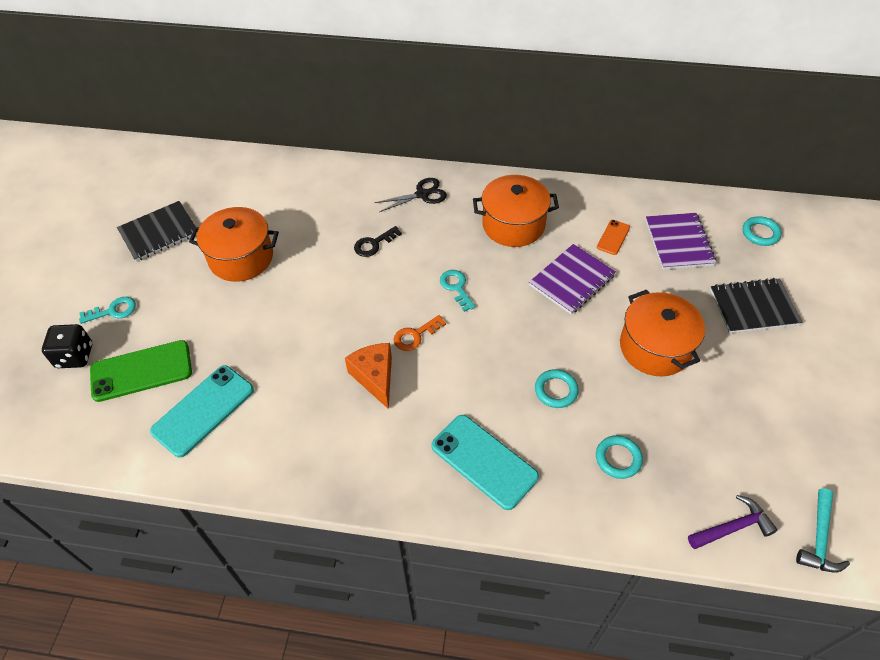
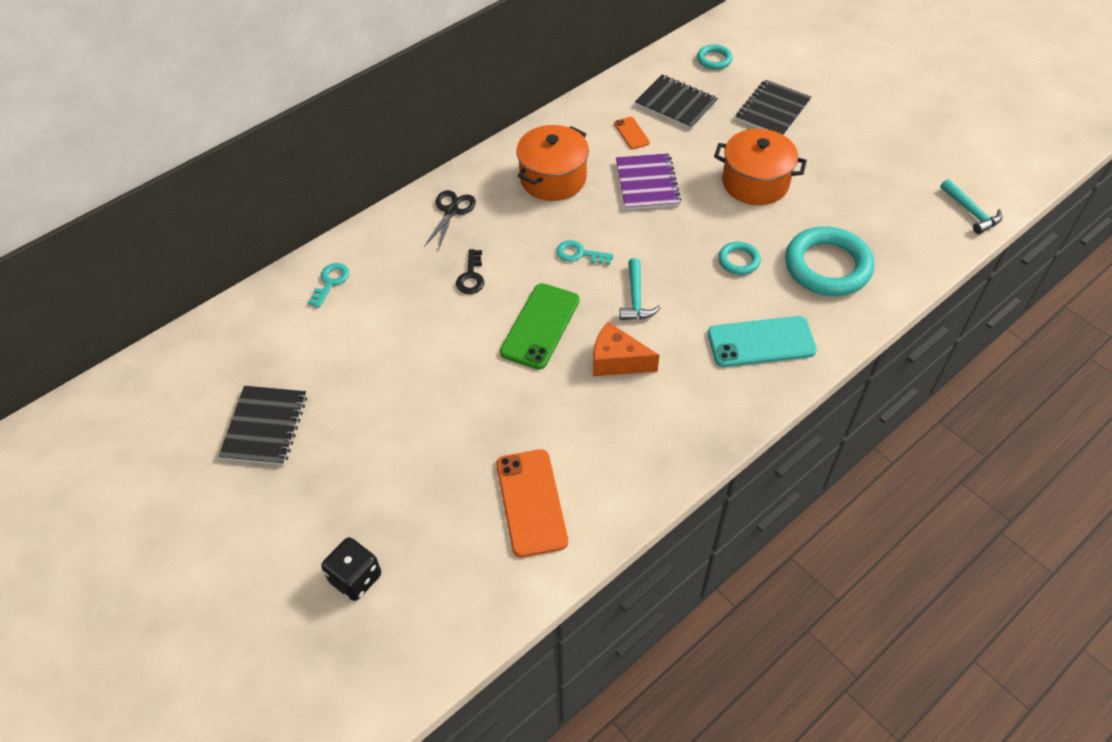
camera: 50 degrees left, 0 degrees up
turquoise key [79,297,136,324] -> turquoise key moved to [307,263,349,308]
green phone [90,340,192,402] -> green phone moved to [500,283,580,370]
turquoise phone [150,365,254,458] -> orange phone [496,449,568,557]
orange pot [189,207,279,282] -> none
orange key [394,315,446,351] -> none
turquoise ring [596,435,643,479] -> turquoise ring [785,226,874,296], size x2.07
purple notebook [646,213,716,270] -> black notebook [635,75,718,130]
purple hammer [688,495,778,549] -> none
none -> turquoise hammer [620,258,661,320]

